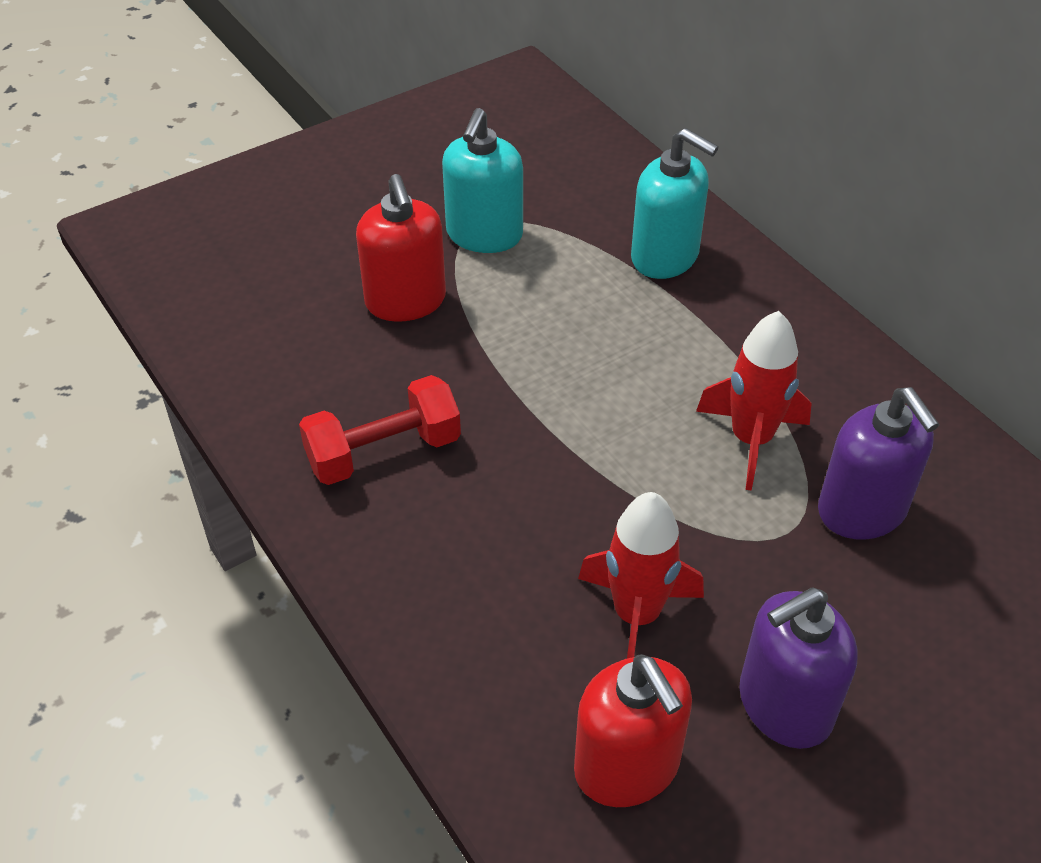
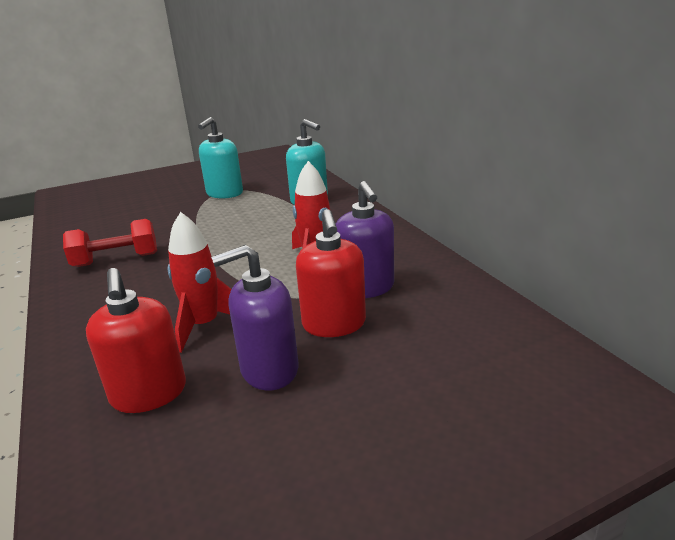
camera: 10 degrees right, 20 degrees down
red soap dispenser [356,174,446,322] -> red soap dispenser moved to [296,209,366,337]

